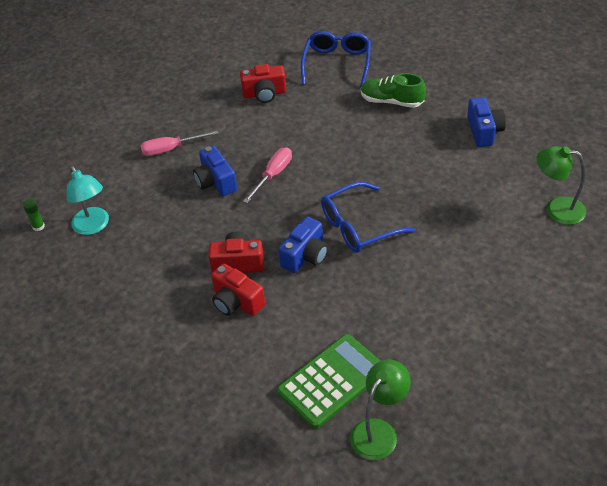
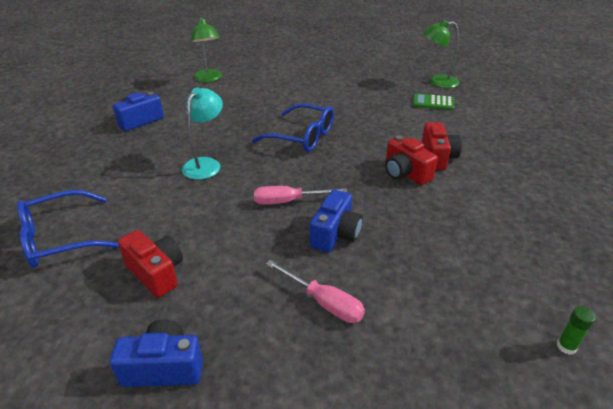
camera: 130 degrees left, 10 degrees down
turquoise lamp [67,166,109,235] -> turquoise lamp moved to [182,87,223,180]
green calculator [277,334,380,429] -> green calculator [413,93,455,110], size x0.58
blue camera [278,217,328,273] -> blue camera moved to [110,319,203,387]
green shoe [361,73,426,108] -> none

